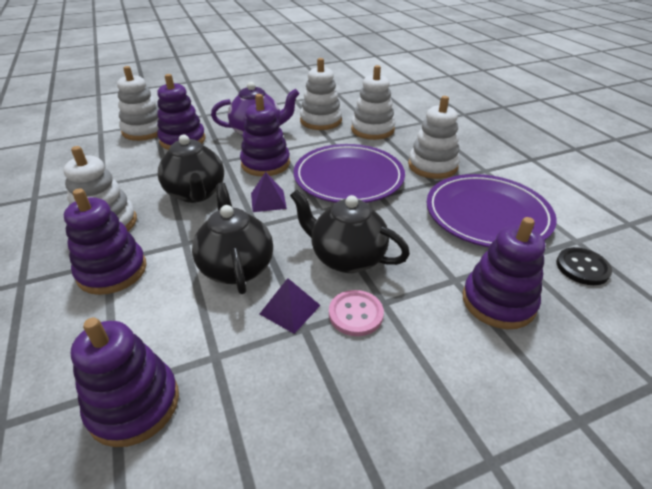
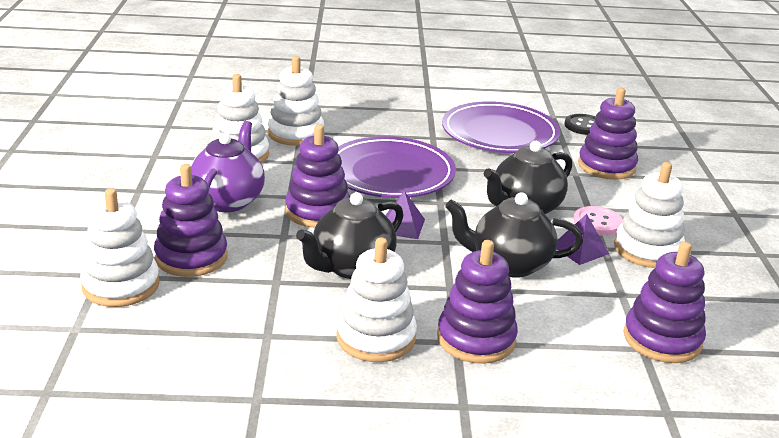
camera: 70 degrees left, 10 degrees down
black teapot [158,135,224,203] -> black teapot turned 135 degrees clockwise [296,192,404,279]
white stacking toy [408,96,460,179] -> white stacking toy moved to [614,162,685,268]

